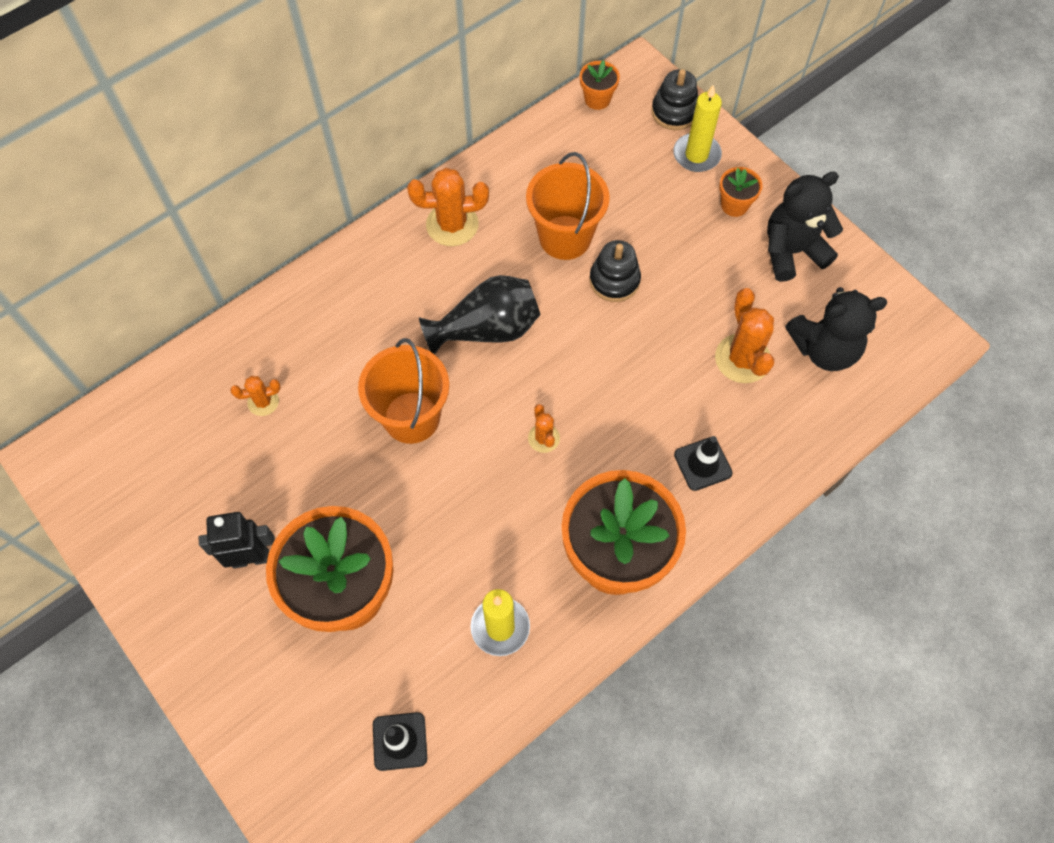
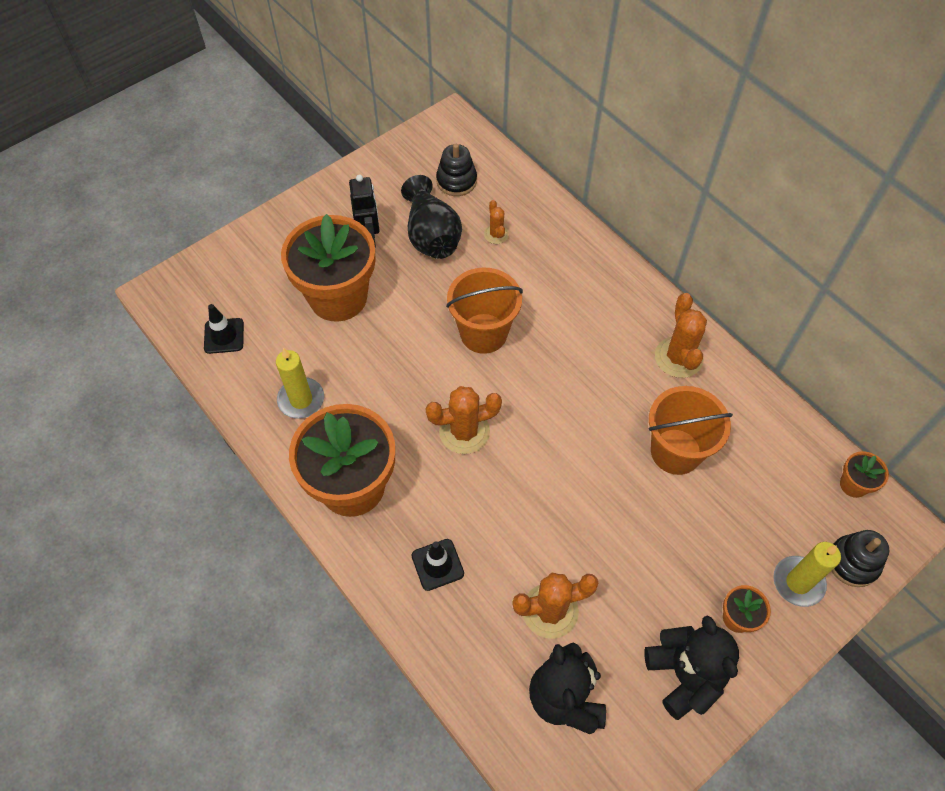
camera: 90 degrees right, 5 degrees down
black vase [419,275,541,355] -> black vase moved to [401,175,462,259]
orange cactus [528,404,560,453] -> orange cactus [425,386,502,454], size x1.81
black stacking toy [590,240,641,302] -> black stacking toy moved to [436,144,477,196]

